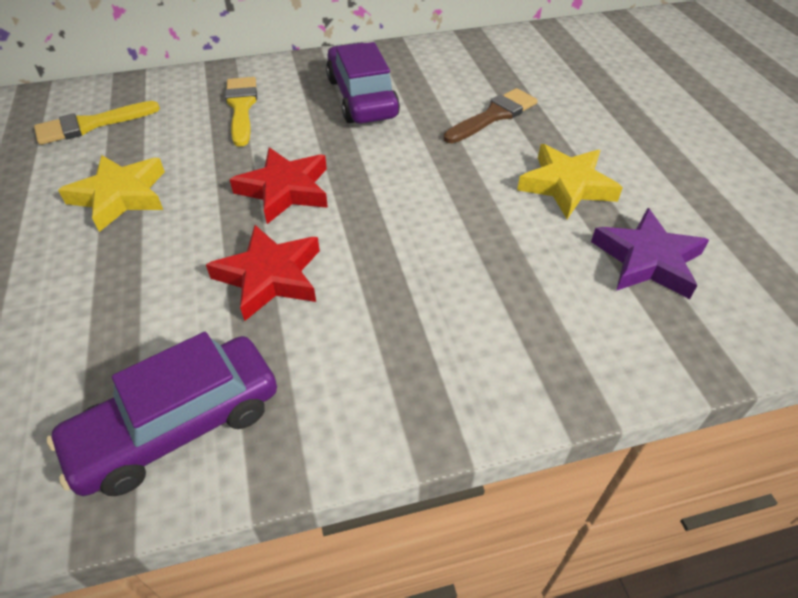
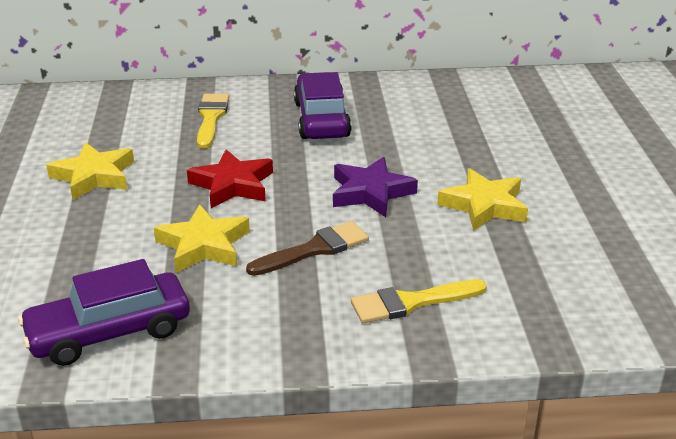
camera: 10 degrees right, 15 degrees down
yellow brush [34,101,160,145] -> yellow brush moved to [351,279,487,323]
red star [206,225,320,321] -> yellow star [154,204,250,273]
brown brush [443,88,538,143] -> brown brush moved to [246,221,369,276]
purple star [591,208,709,299] -> purple star moved to [333,157,418,217]

